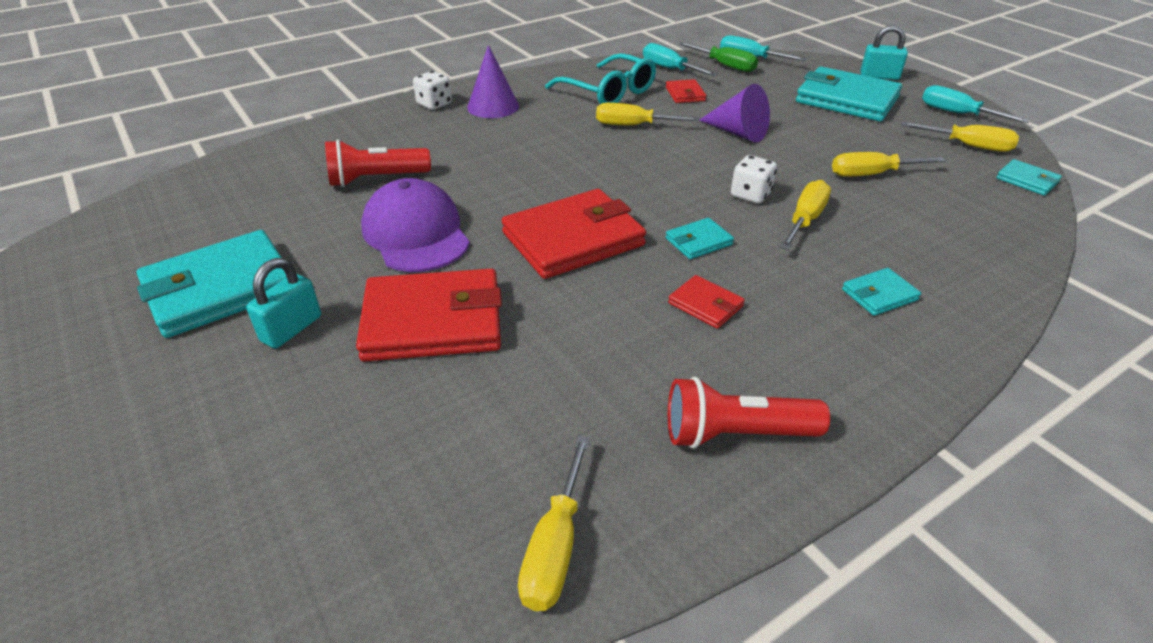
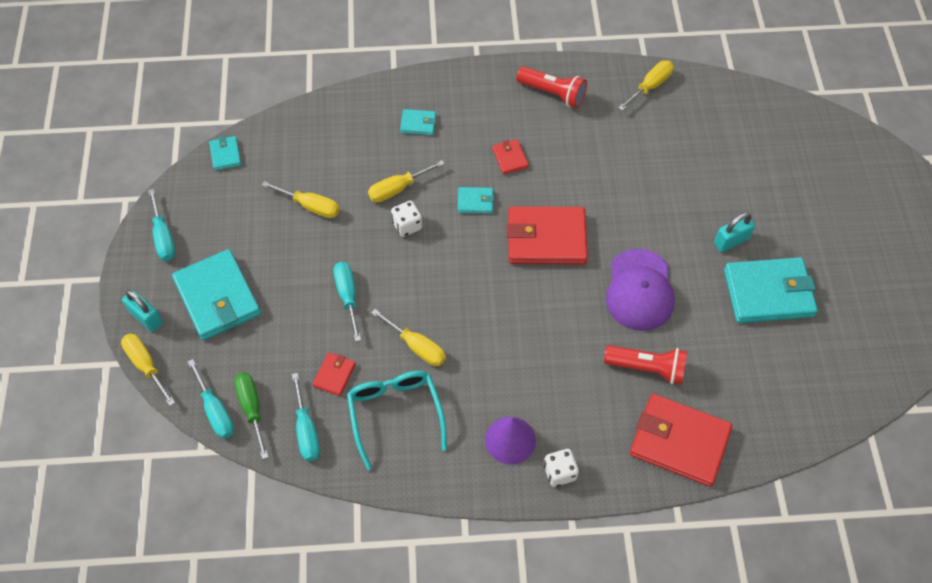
camera: 150 degrees left, 20 degrees up
red wallet [356,269,502,362] -> red wallet moved to [630,394,732,487]
purple cone [699,84,770,143] -> turquoise screwdriver [334,262,361,342]
yellow screwdriver [901,122,1019,152] -> yellow screwdriver moved to [121,334,175,406]

